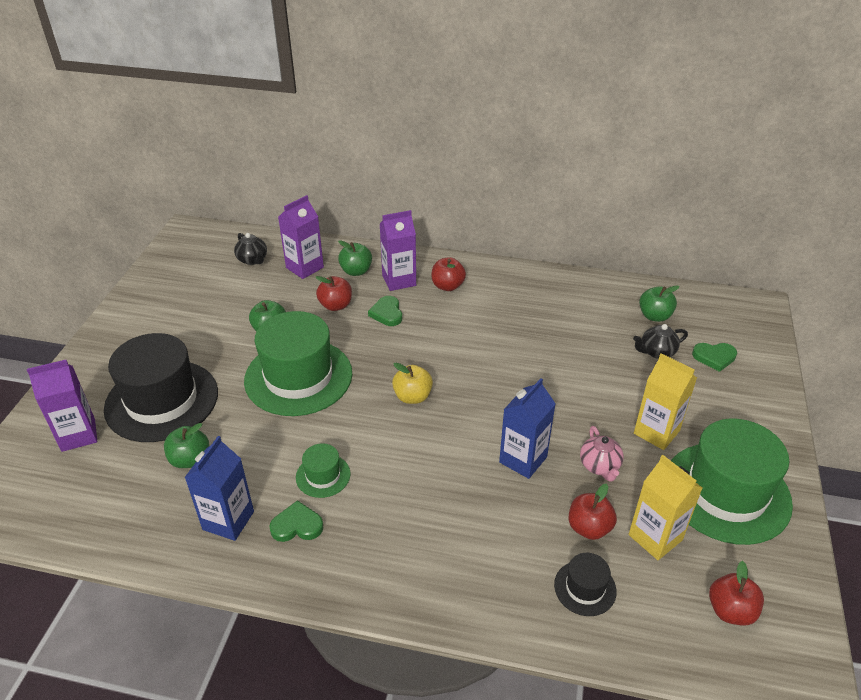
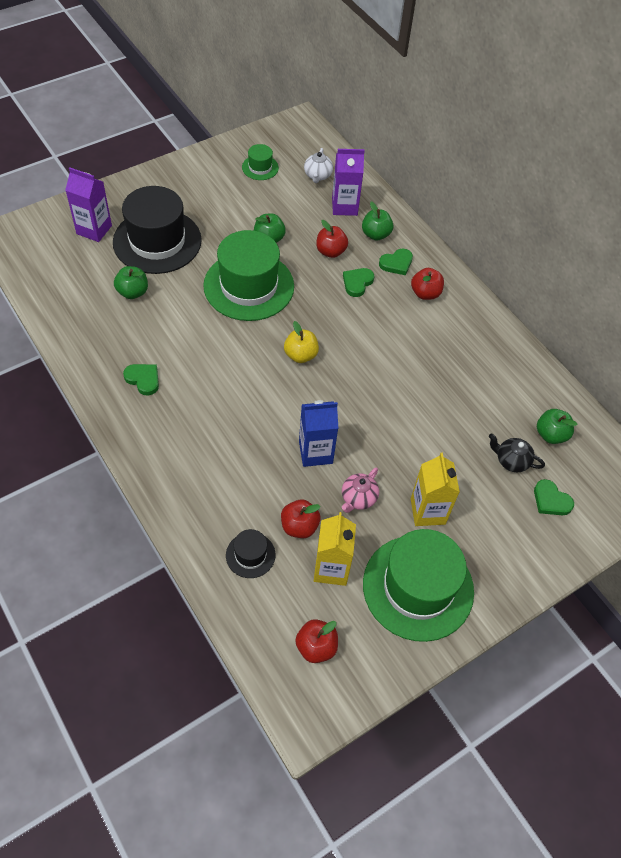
camera: 40 degrees right, 15 degrees up
blue carton [184,436,254,541] -> none
black teapot [234,233,267,265] -> white teapot [304,148,333,183]
green hat [296,444,350,498] -> green hat moved to [242,144,279,180]
purple carton [380,210,416,291] -> green heart [379,248,413,275]

